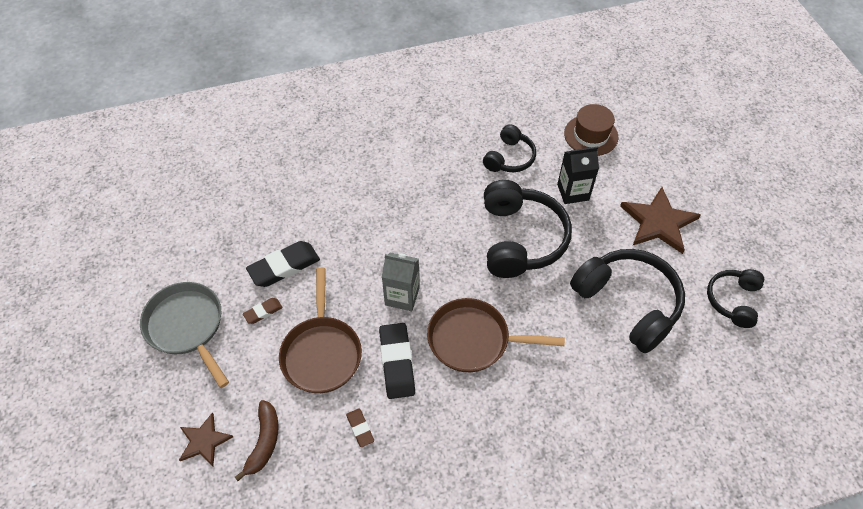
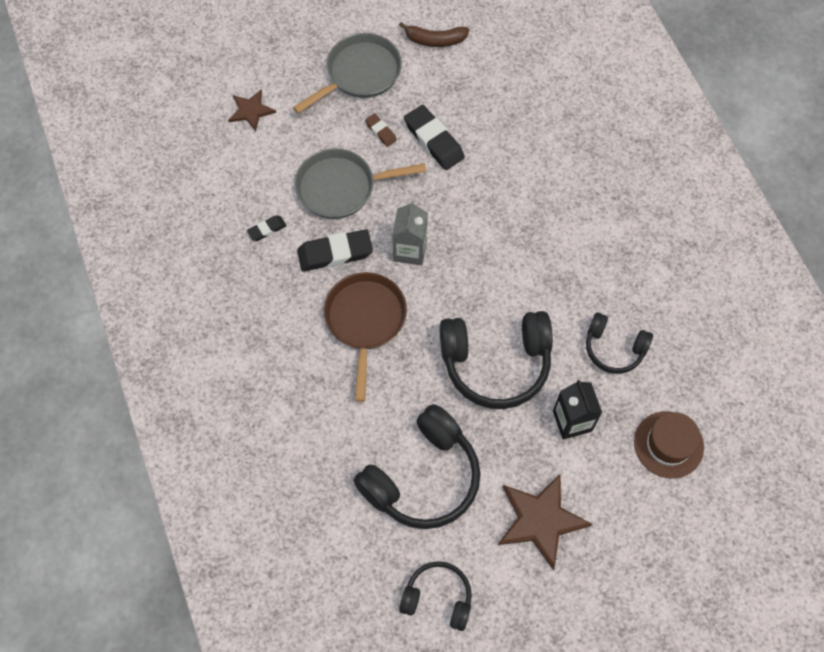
camera: 85 degrees right, 10 degrees up
brown banana [235,400,278,481] -> brown banana moved to [399,22,469,47]
brown pan [279,268,362,393] -> grey pan [295,148,426,219]
brown eraser [346,408,374,447] -> black eraser [247,215,287,241]

